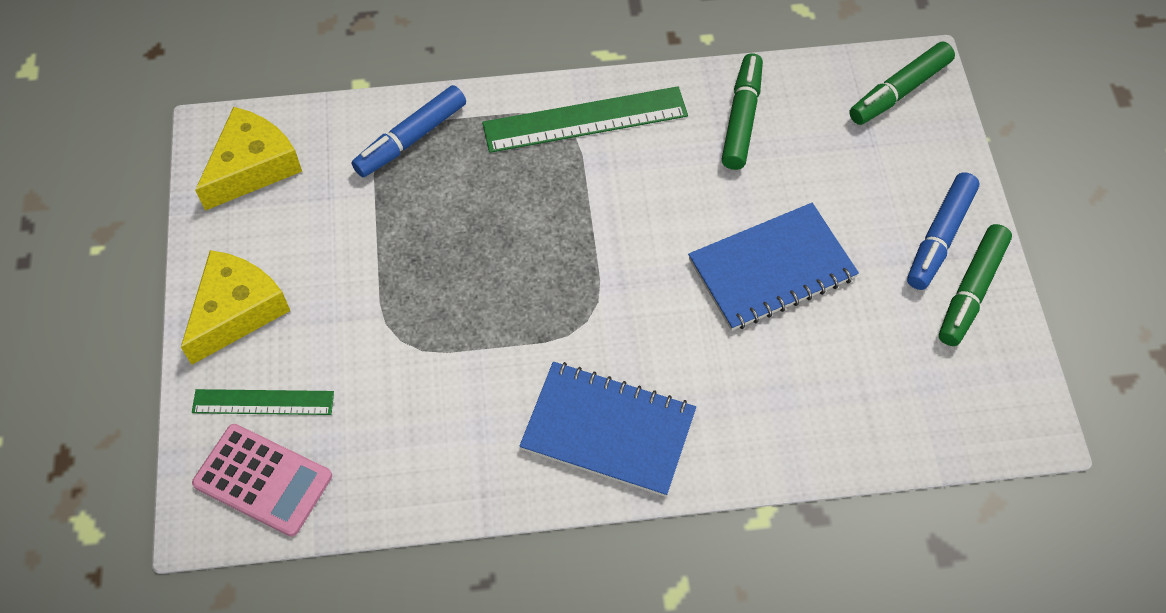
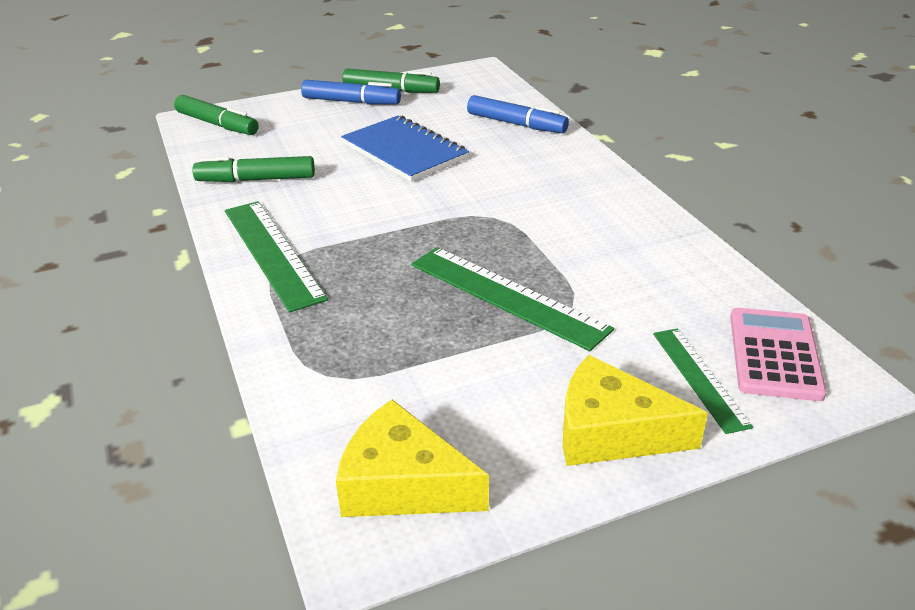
camera: 105 degrees left, 25 degrees down
blue marker [351,85,466,177] -> blue marker moved to [467,95,569,133]
blue notebook [519,362,696,497] -> none
none -> green ruler [411,247,614,351]

